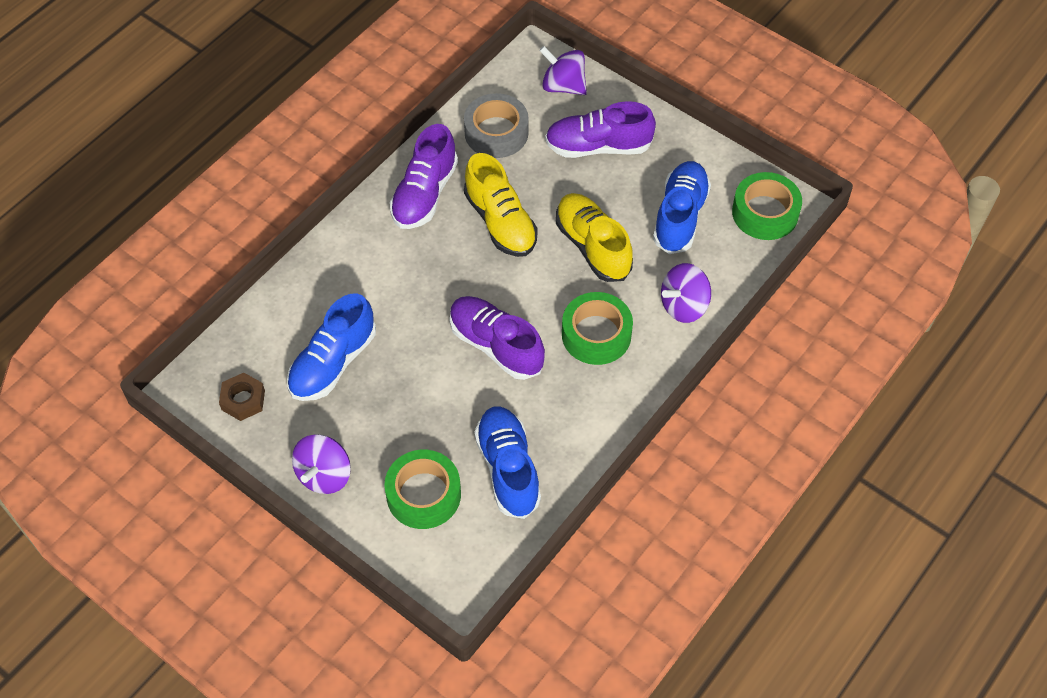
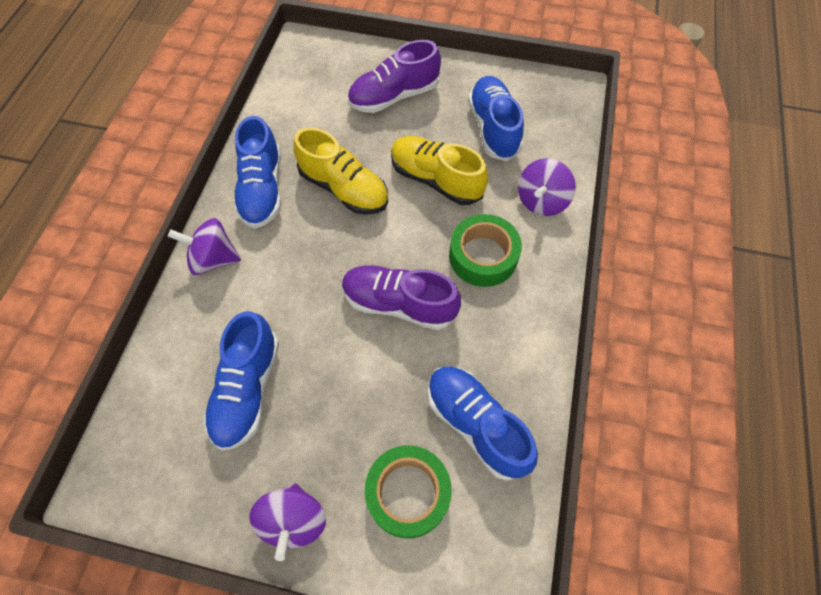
camera: 25 degrees left, 5 degrees up
brown nut [219,373,265,421] -> none
purple shoe [390,124,458,229] -> blue shoe [233,116,281,229]
grey tape [464,93,529,158] -> none
purple spinning top [539,46,587,95] -> purple spinning top moved to [168,218,241,275]
green tape [732,172,802,240] -> none

